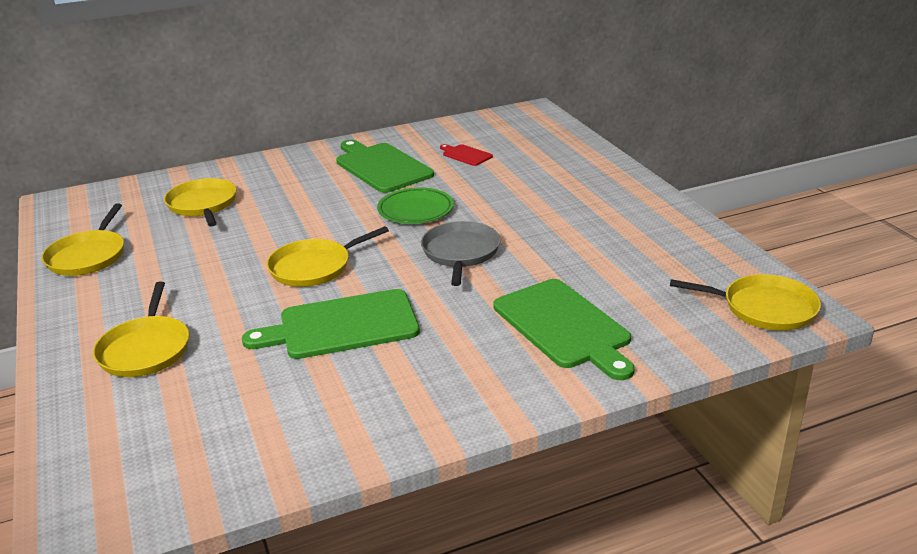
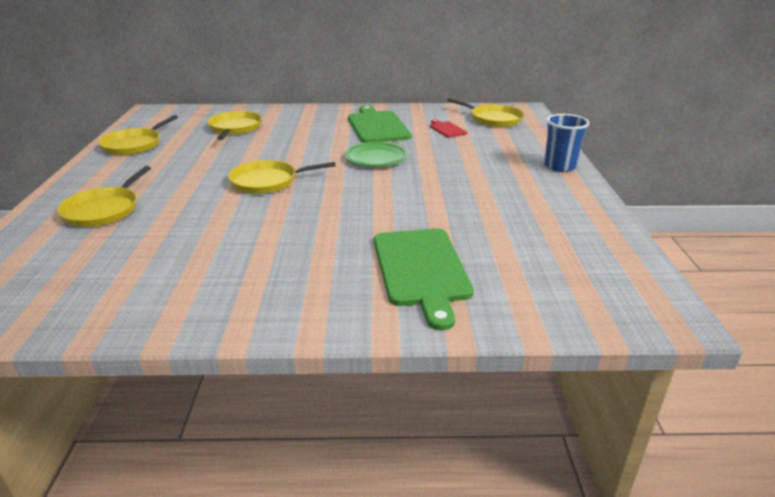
camera: 20 degrees right, 0 degrees up
green cutting board [242,289,420,359] -> none
grey pan [421,221,500,286] -> none
yellow pan [670,274,821,331] -> yellow pan moved to [447,98,524,127]
none -> blue cup [544,114,590,172]

